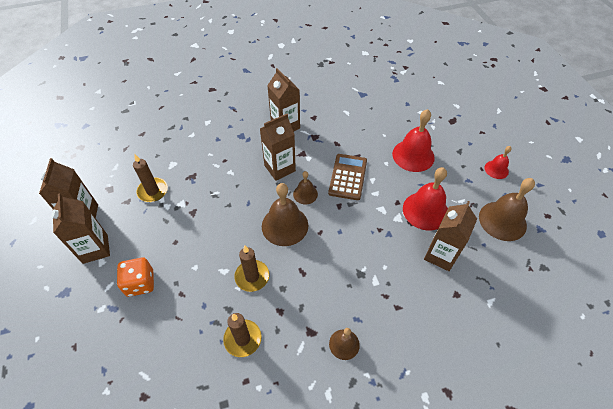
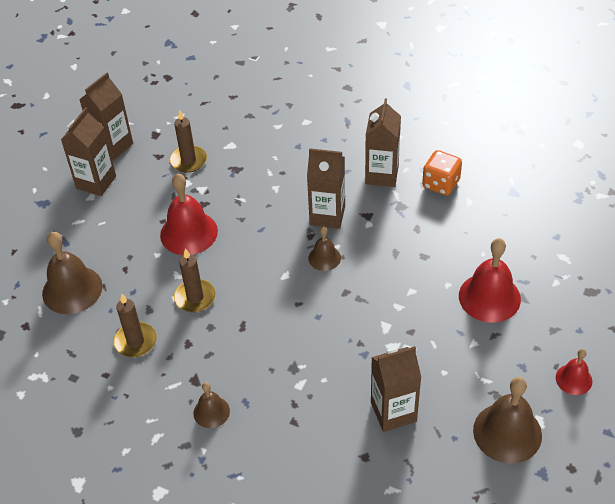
camera: 45 degrees right, 5 degrees down
orange dice [117,258,154,297] -> orange dice moved to [422,150,462,196]
brown bell [262,183,308,246] -> brown bell moved to [42,232,103,314]
brown calculator [328,154,367,200] -> none
red bell [403,167,448,231] -> red bell moved to [160,173,218,255]

